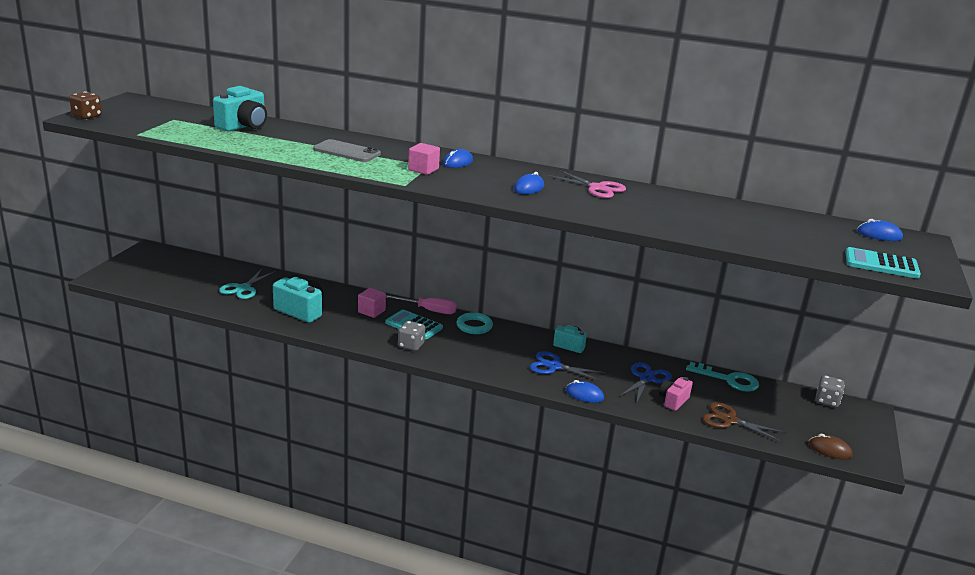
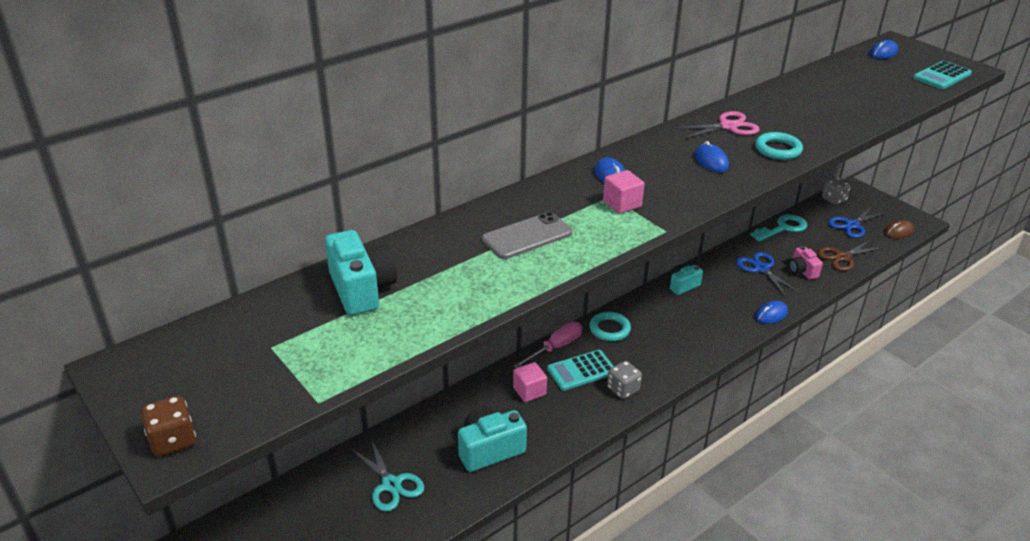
camera: 55 degrees left, 10 degrees up
blue scissors [529,351,606,382] -> blue scissors moved to [828,206,886,238]
none -> turquoise ring [755,132,803,160]

